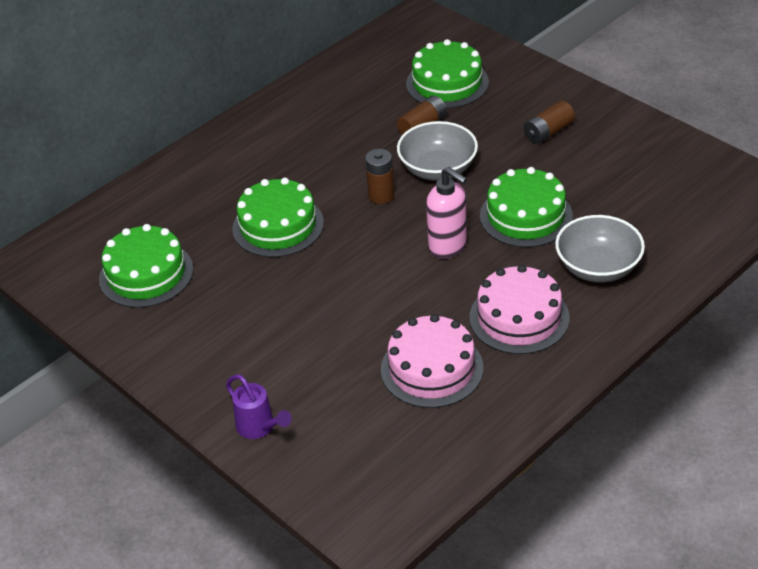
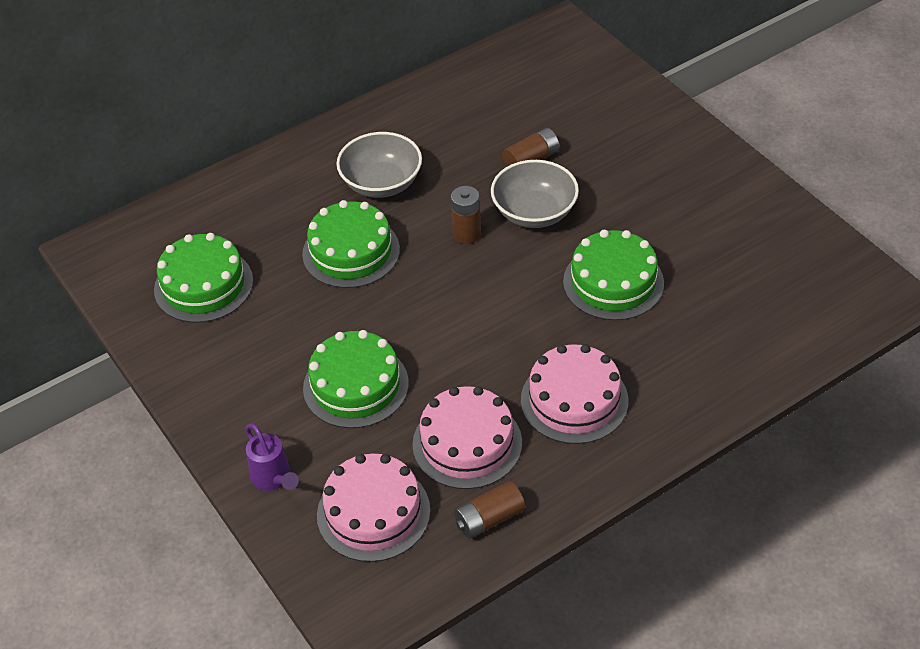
camera: 10 degrees right, 5 degrees up
green cake [406,39,489,108] -> green cake moved to [303,330,409,428]
pink soap dispenser [426,167,467,259] -> none
brown battery [524,101,575,144] -> brown battery moved to [454,481,525,539]
grey bowl [555,215,645,282] -> grey bowl moved to [336,132,422,198]
none -> pink cake [317,454,430,562]

